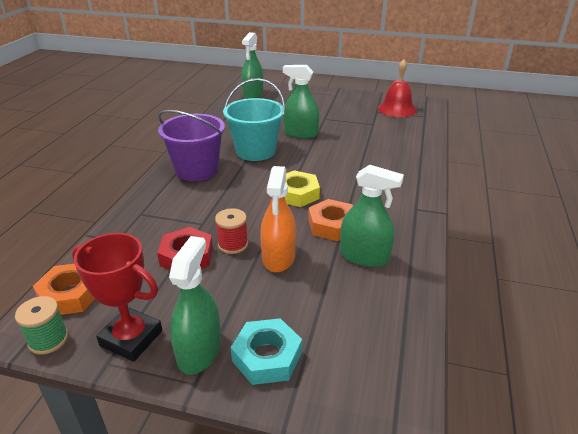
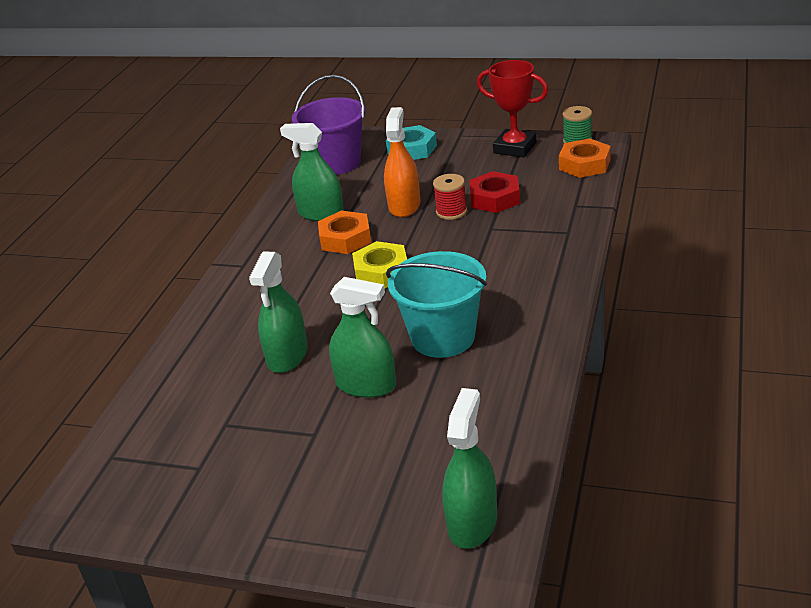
camera: 175 degrees left, 0 degrees up
purple bucket [158,110,225,181] -> purple bucket moved to [292,75,366,175]
green spray bottle [169,236,221,375] -> green spray bottle moved to [249,251,308,373]
red bell [378,59,417,117] -> none

